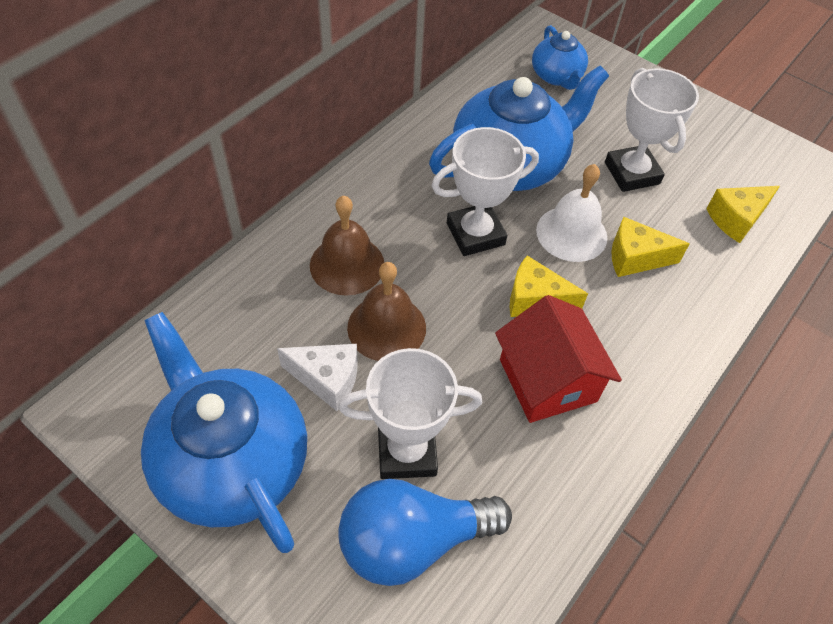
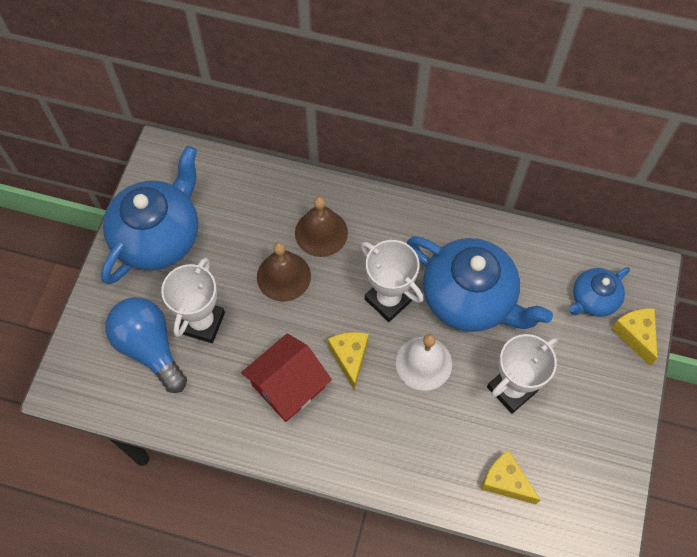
camera: 70 degrees right, 10 degrees up
white cheese [277,344,358,411] -> none
white trophy [338,348,482,479] -> white trophy turned 45 degrees clockwise [161,257,225,343]
yellow cheese [612,217,690,277] -> yellow cheese moved to [611,308,658,366]

